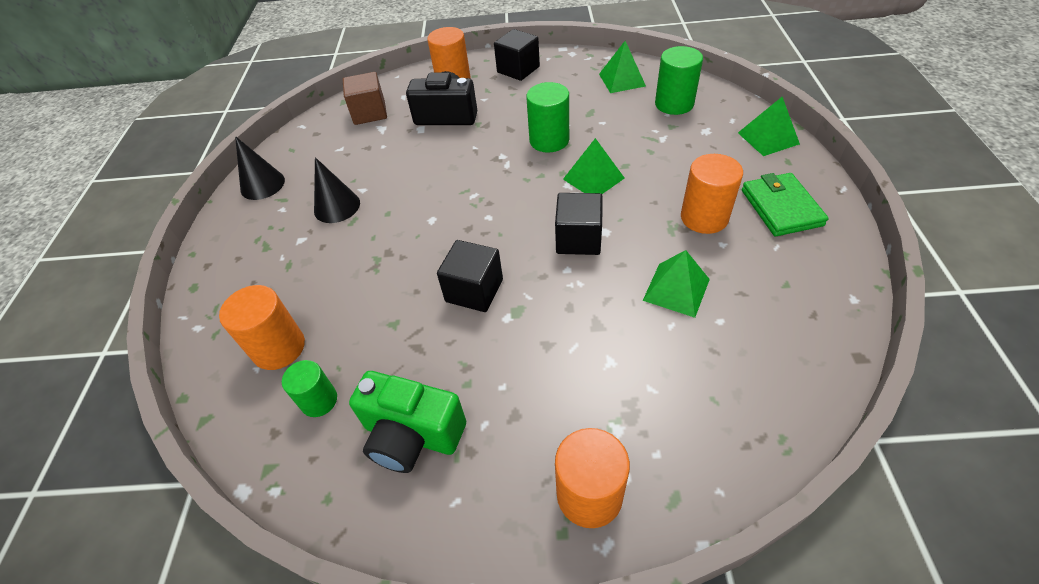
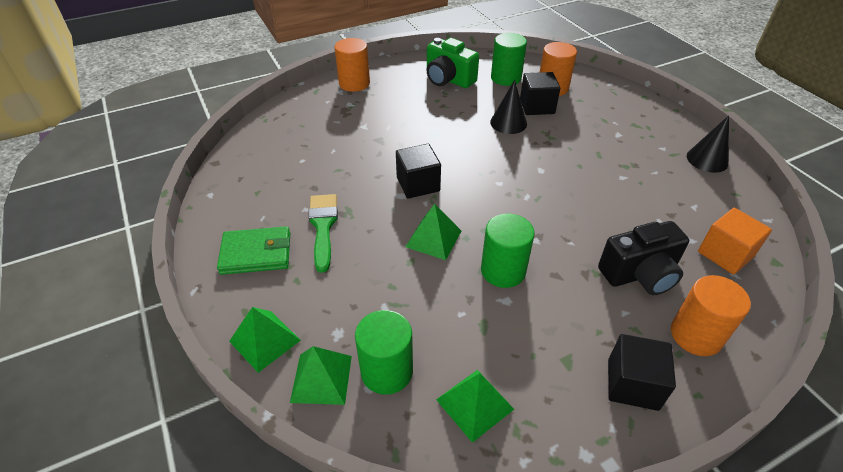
camera: 150 degrees right, 5 degrees down
green cylinder [282,360,337,417] -> green cylinder [491,33,527,86], size x1.54
black cone [314,157,360,223] -> black cone moved to [490,80,527,134]
brown cube [343,72,387,125] -> orange cube [698,208,772,274]
green camera [349,371,466,473] -> green camera turned 135 degrees counterclockwise [427,38,479,88]
black cube [437,240,503,312] -> black cube moved to [520,72,560,115]
green pyramid [643,250,710,318] -> green pyramid moved to [290,346,352,405]
orange cylinder [681,154,743,234] -> green brush [308,194,338,273]
green wallet [742,173,829,236] -> green wallet turned 60 degrees counterclockwise [217,226,290,275]

